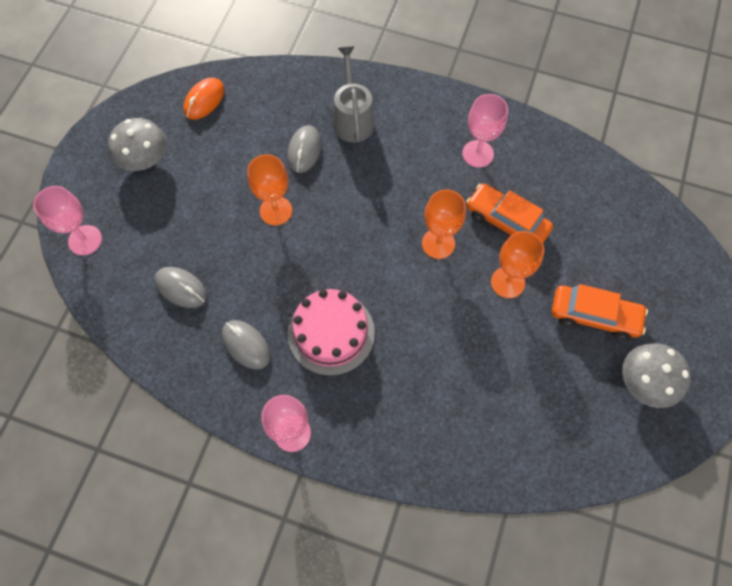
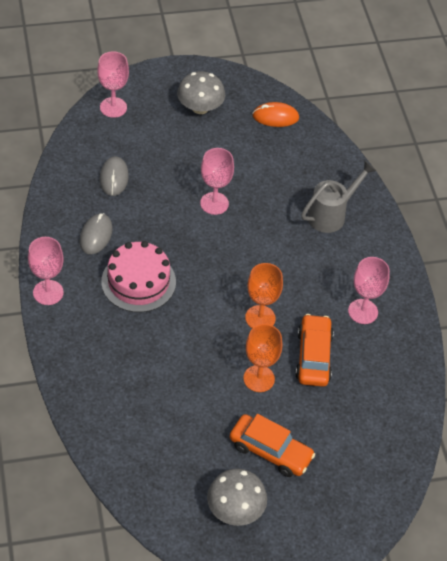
camera: 55 degrees right, 15 degrees down
orange goblet [247,154,292,226] -> pink goblet [200,148,234,215]
grey mouse [288,125,321,173] -> none
orange car [552,284,648,340] -> orange car turned 45 degrees counterclockwise [230,414,315,477]

